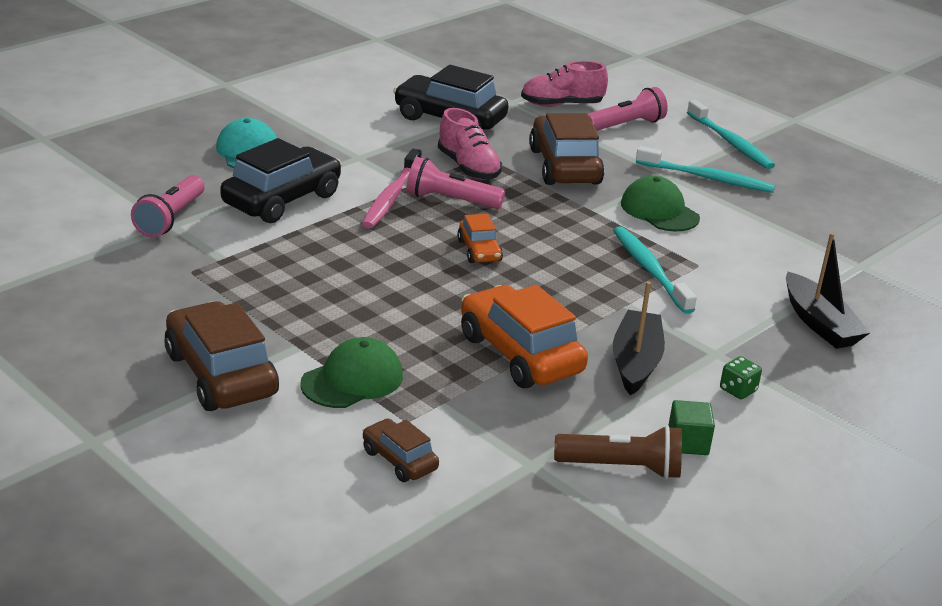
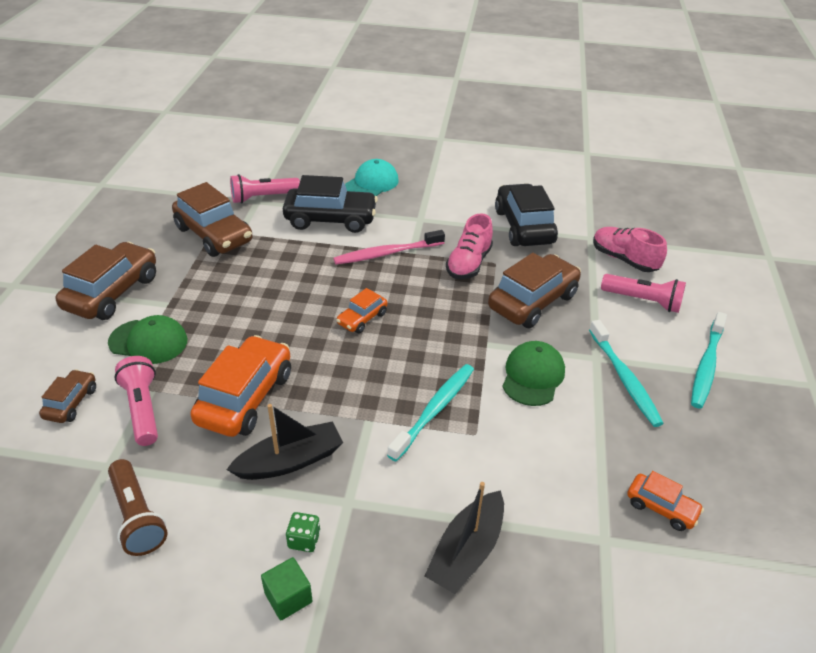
camera: 55 degrees right, 10 degrees up
pink flashlight [406,157,505,209] -> pink flashlight moved to [114,356,158,446]
green cube [668,400,715,455] -> green cube moved to [261,557,313,620]
none -> brown car [172,182,252,257]
none -> orange car [627,471,704,531]

